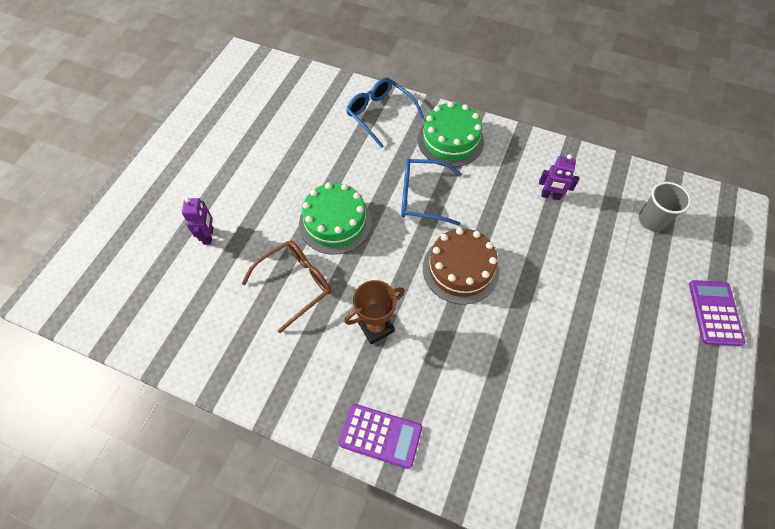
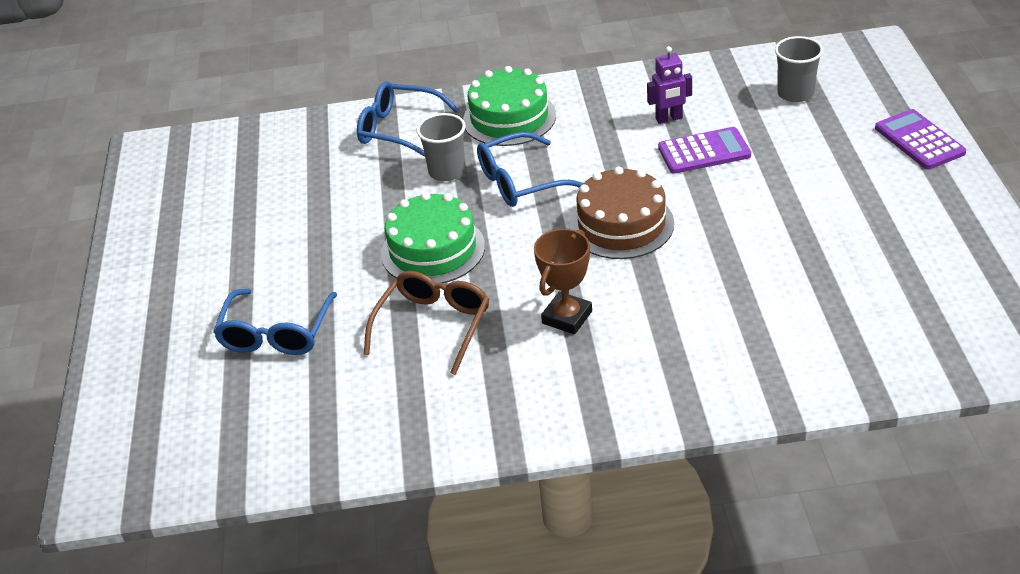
camera: 25 degrees left, 20 degrees down
purple robot [182,197,213,245] -> blue glasses [213,289,337,355]
purple calculator [339,404,422,469] -> purple calculator moved to [658,127,751,174]
none -> grey cup [417,113,466,181]

